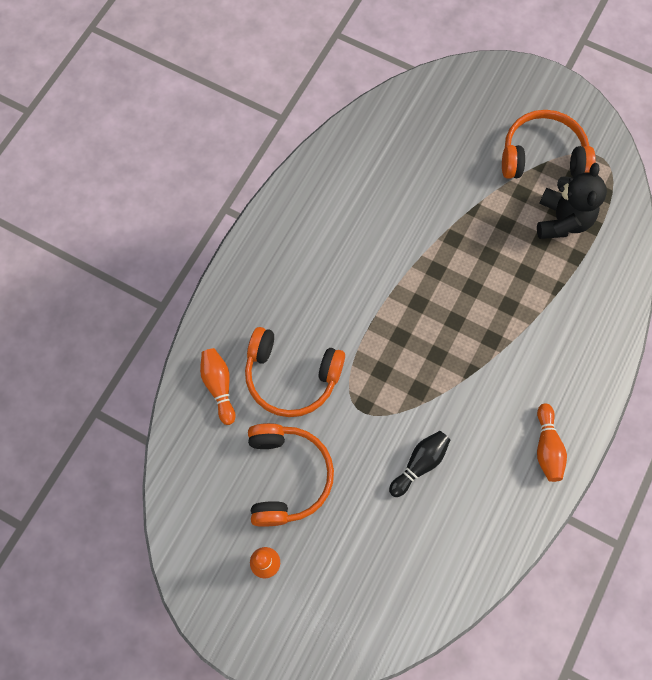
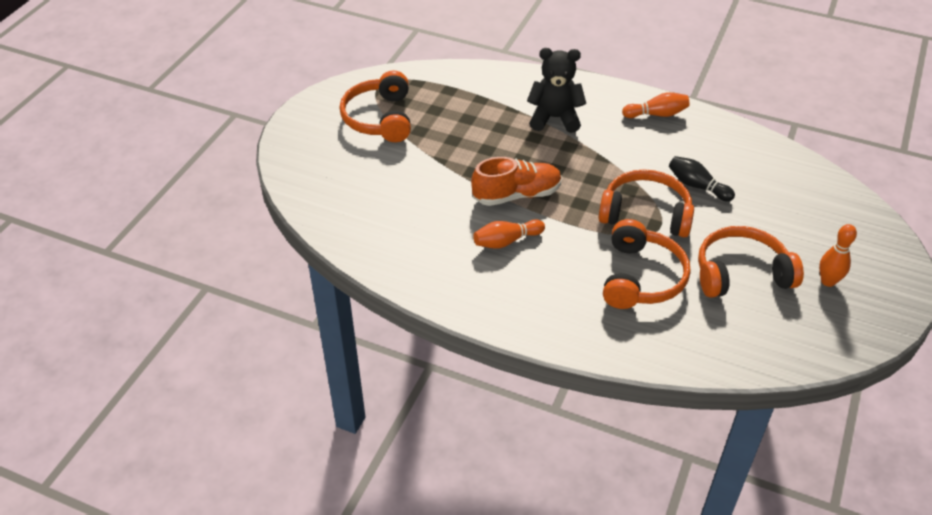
camera: 95 degrees left, 25 degrees down
orange bowling pin [200,348,236,425] -> orange bowling pin moved to [473,219,545,249]
black teddy bear [537,163,607,239] -> black teddy bear moved to [527,48,586,133]
none -> orange shoe [471,157,562,206]
none -> orange headphones [598,169,694,238]

